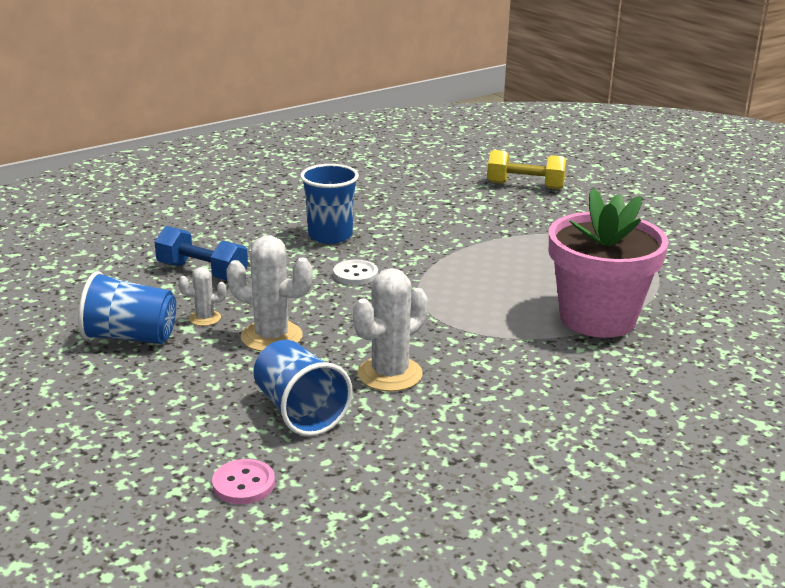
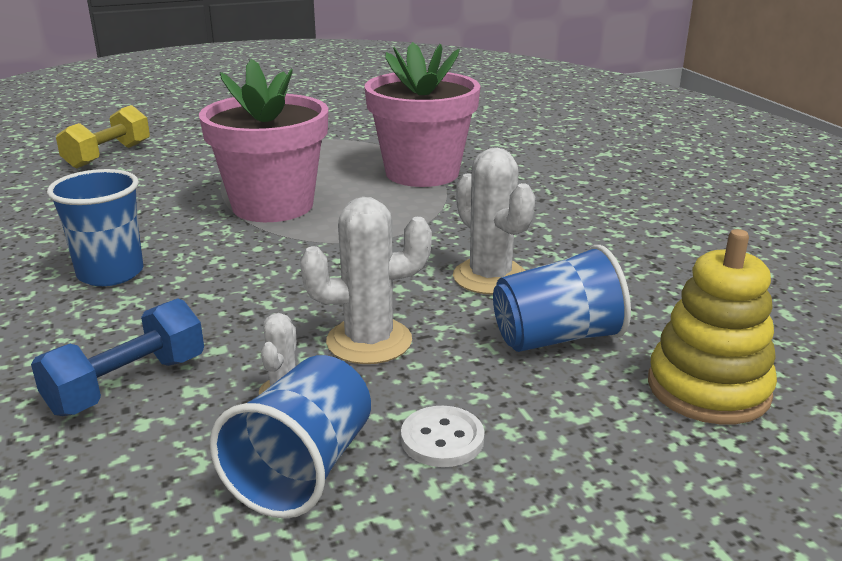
camera: 75 degrees left, 0 degrees up
pink button [212,459,275,504] -> yellow stacking toy [648,229,777,424]
white cactus [226,235,313,352] -> white cactus turned 45 degrees clockwise [300,197,432,364]
white button [333,260,378,285] -> white button moved to [401,406,484,467]
none -> pink flower pot [199,59,328,222]

